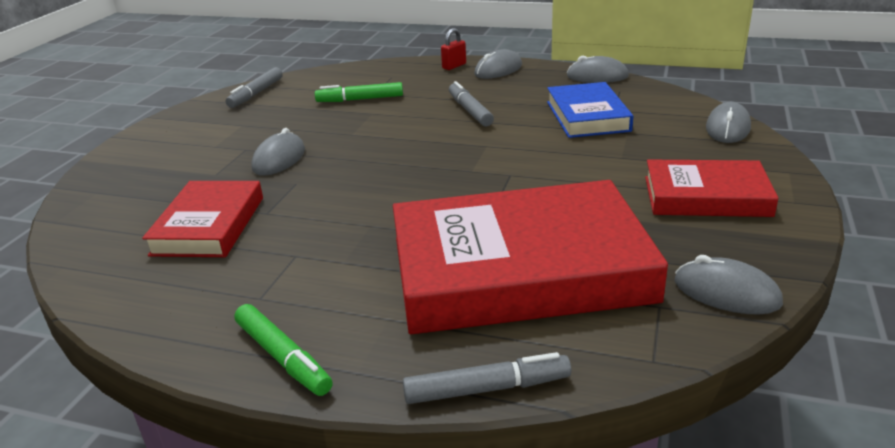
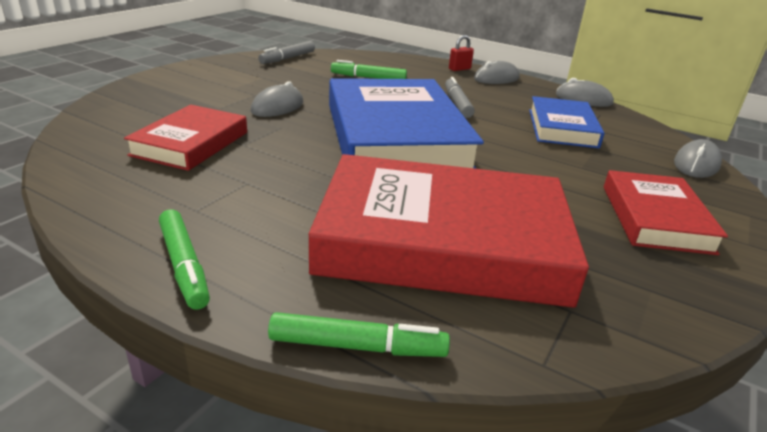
camera: 10 degrees right, 0 degrees up
grey marker [403,352,571,404] -> green marker [268,312,450,357]
red book [645,160,779,217] -> red book turned 75 degrees clockwise [604,170,728,255]
grey mouse [675,255,783,315] -> none
none -> blue book [329,78,484,169]

